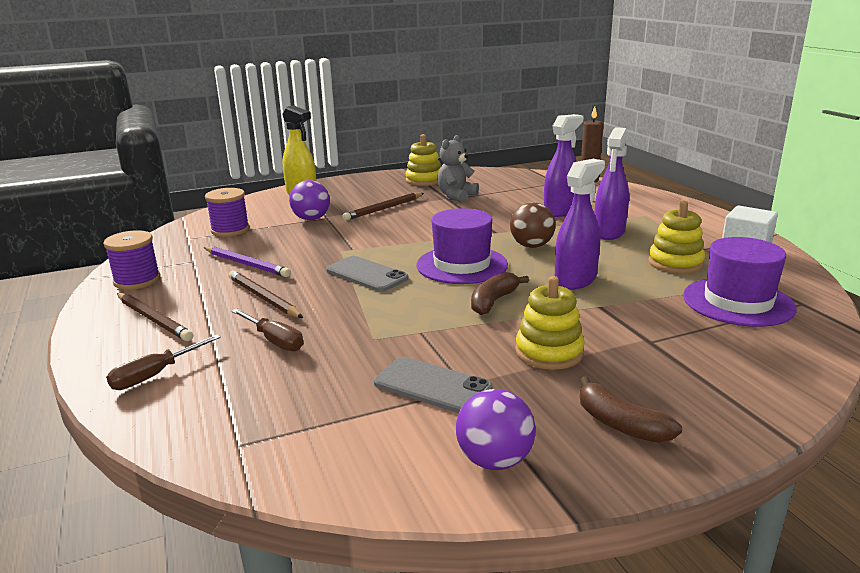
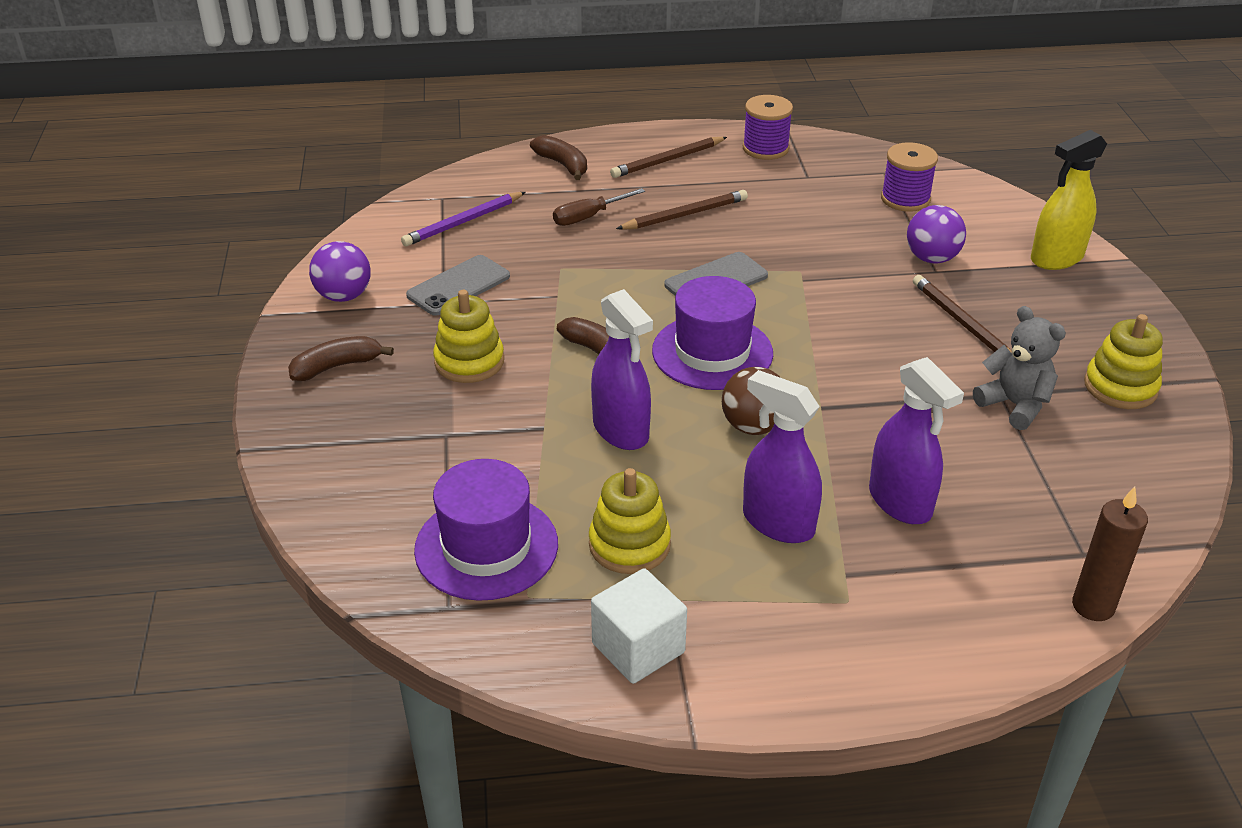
camera: 105 degrees right, 15 degrees up
brown screwdriver [106,335,221,390] -> brown banana [530,135,587,180]
purple pencil [203,247,291,277] -> purple pencil moved to [401,192,526,246]

